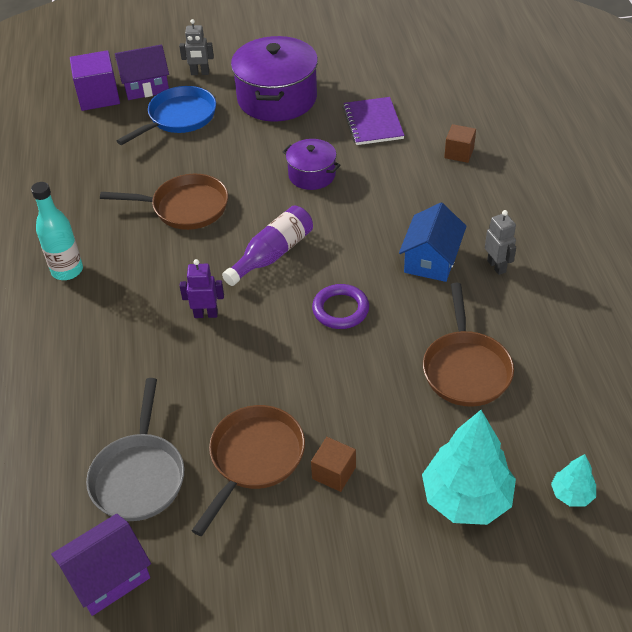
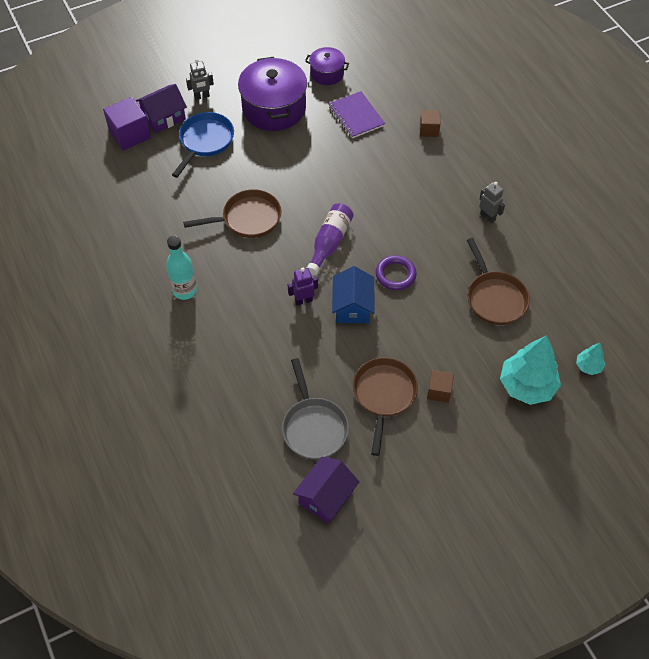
camera: 20 degrees left, 10 degrees up
purple pot [283,139,341,190] -> purple pot moved to [305,47,349,85]
blue house [399,203,467,282] -> blue house moved to [332,266,375,323]

